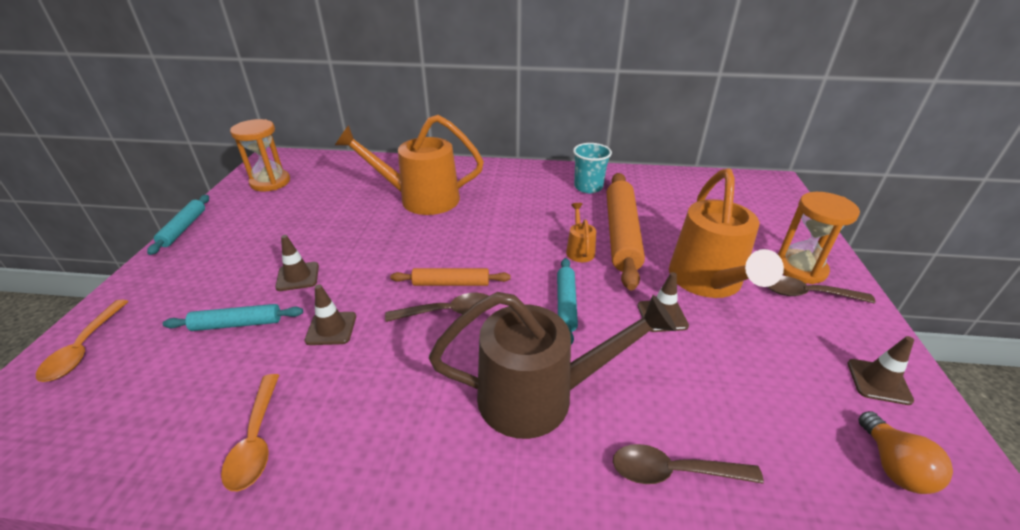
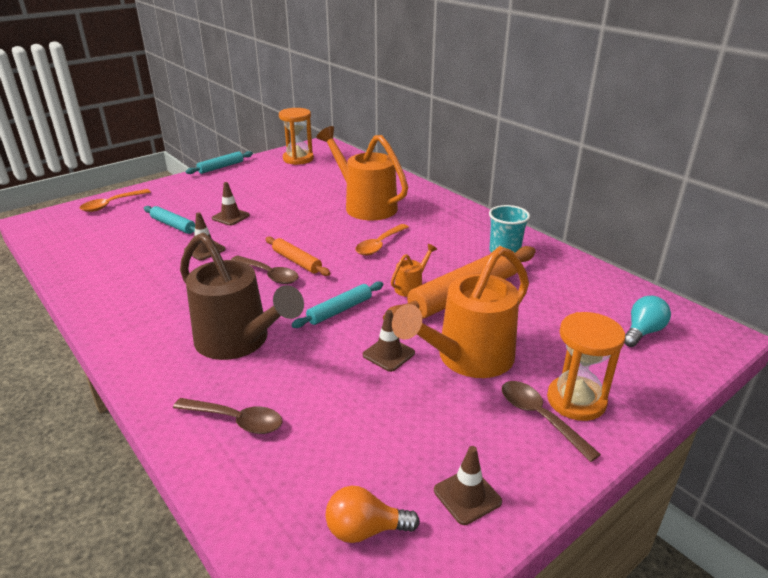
camera: 45 degrees right, 5 degrees down
orange spoon [221,374,279,491] -> orange spoon moved to [356,224,409,255]
brown spoon [613,444,764,484] -> brown spoon turned 150 degrees clockwise [173,398,283,434]
orange light bulb [858,411,953,494] -> orange light bulb turned 45 degrees clockwise [326,486,420,543]
none -> turquoise light bulb [624,296,671,347]

